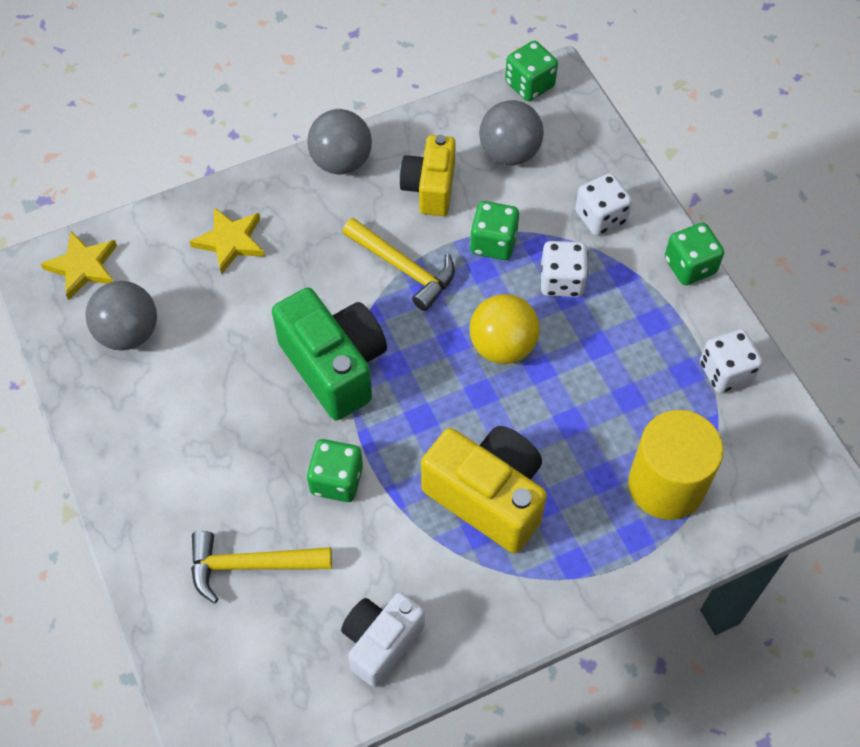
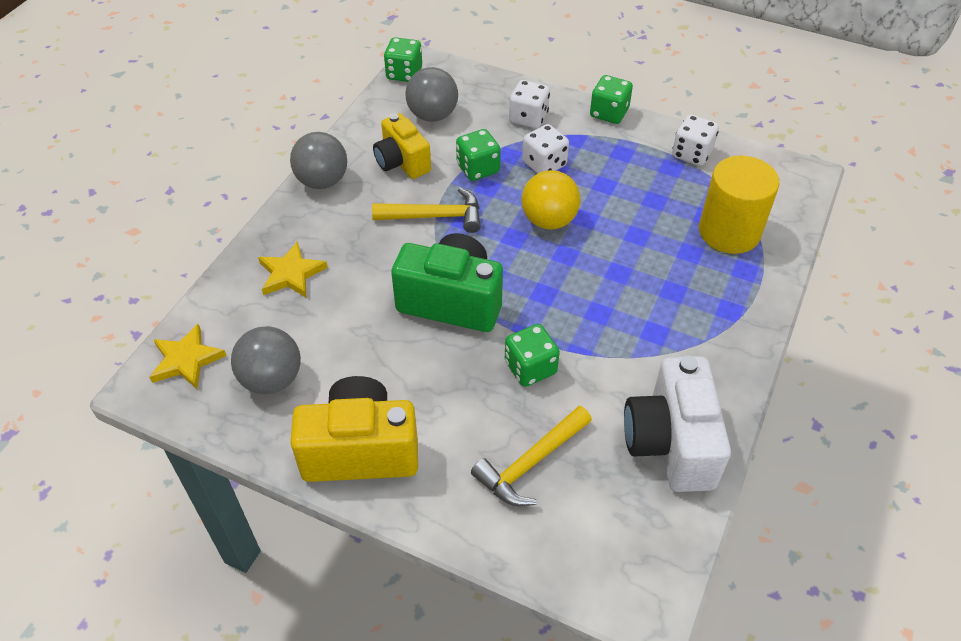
camera: 40 degrees left, 10 degrees down
white camera [341,592,425,687] -> white camera [624,356,731,492], size x1.52
yellow camera [421,426,547,553] -> yellow camera moved to [290,376,418,482]

